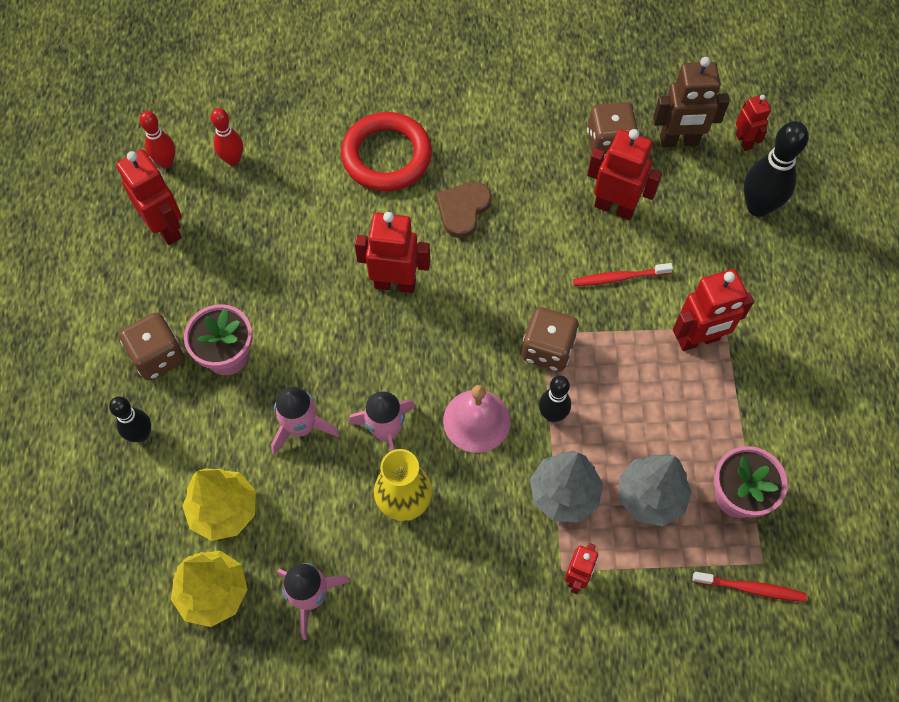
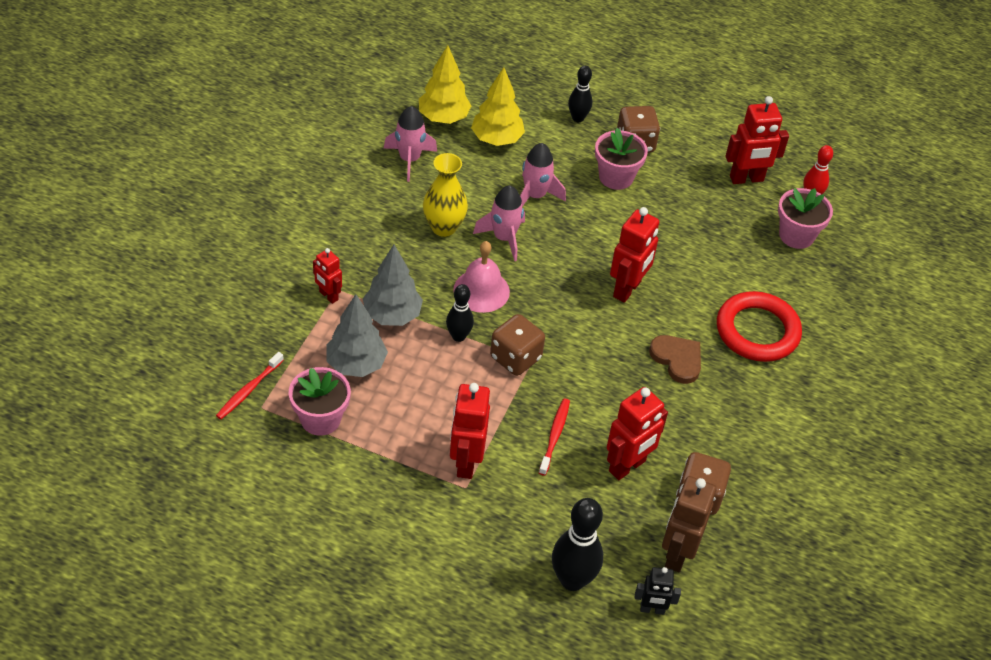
camera: 110 degrees right, 15 degrees down
red bowling pin [211,108,243,166] -> pink flower pot [778,188,833,249]
red robot [736,95,771,151] -> black robot [635,567,681,615]

